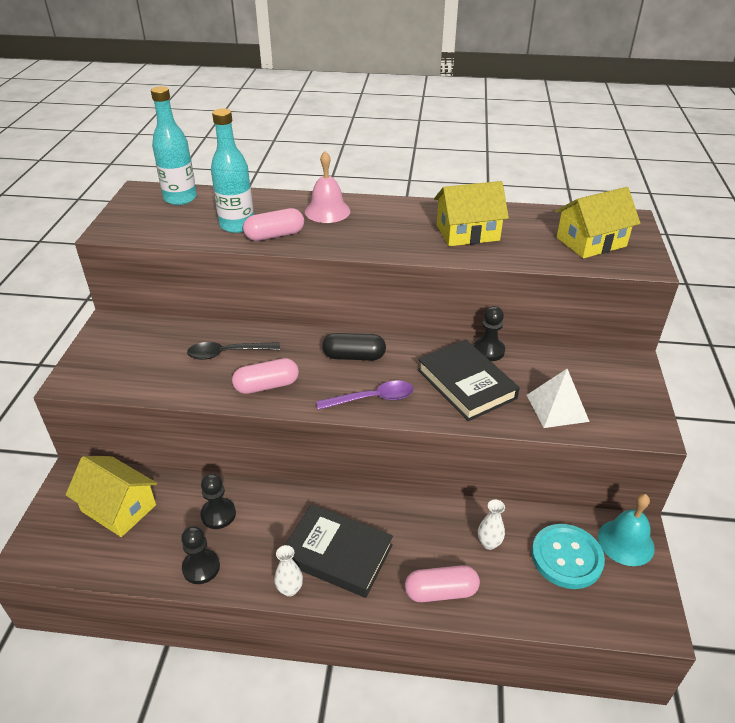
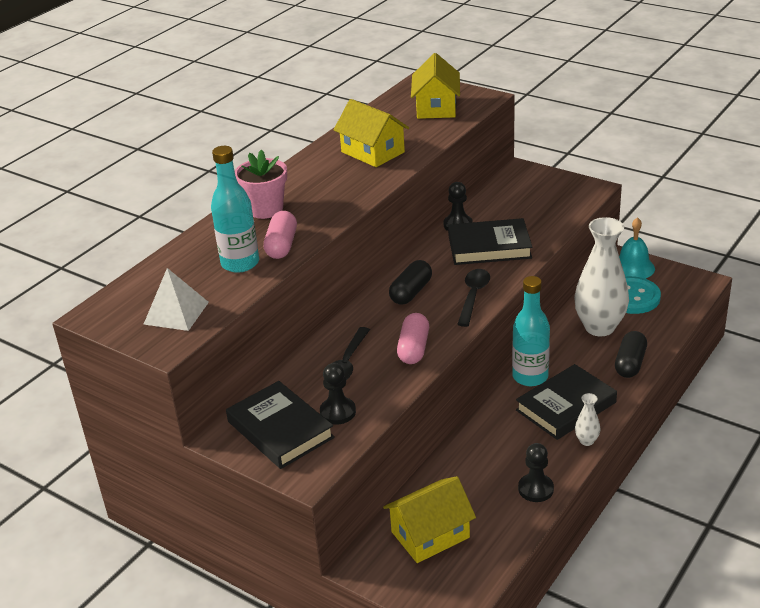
camera: 60 degrees left, 5 degrees down
turquoise bottle [151,86,197,205] -> turquoise bottle moved to [512,276,550,386]
black pawn [200,474,236,529] -> black pawn moved to [320,363,356,425]
pink bell [305,151,350,223] -> pink flower pot [235,149,287,219]
purple spoon [316,380,414,410] -> black spoon [457,269,490,327]
pink capsule [405,565,480,602] -> black capsule [615,331,647,378]
yellow house [434,181,509,246] -> yellow house turned 60 degrees counterclockwise [334,99,409,167]
white vase [478,499,505,550] -> white vase [574,217,629,336], size x2.39
white pyramid [527,369,590,428] -> white pyramid moved to [143,268,209,331]
none -> black book [226,381,335,469]

